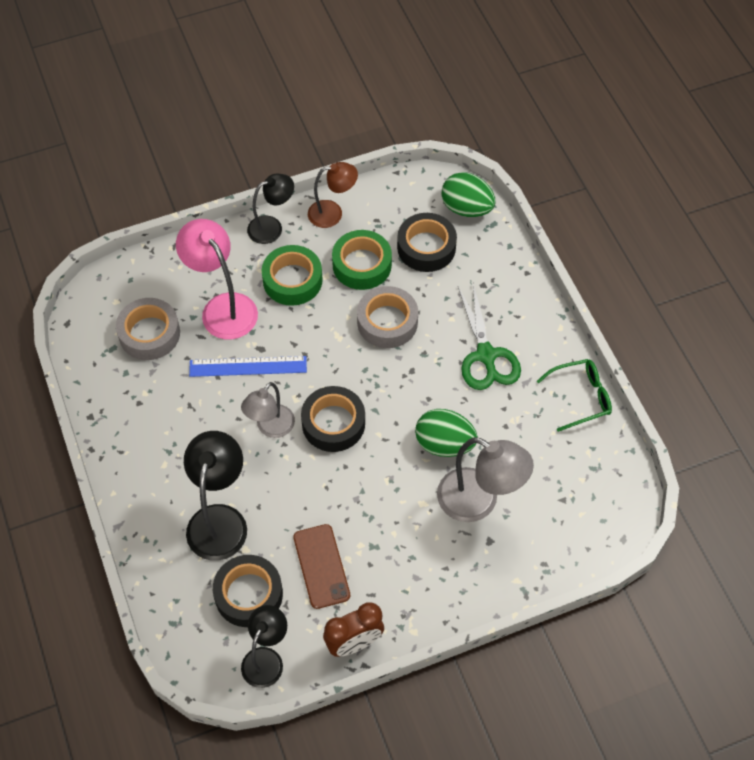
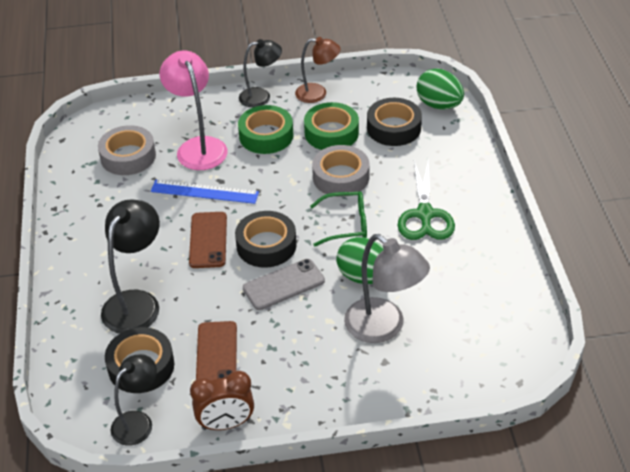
camera: 15 degrees right, 15 degrees down
grey lamp [241,382,295,438] -> brown phone [189,212,227,268]
green glasses [537,359,612,432] -> green glasses moved to [310,191,367,247]
none -> grey phone [243,259,325,310]

